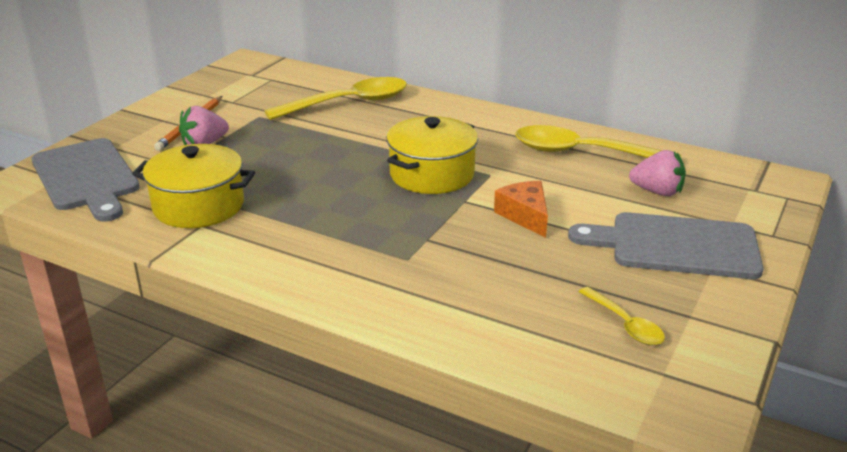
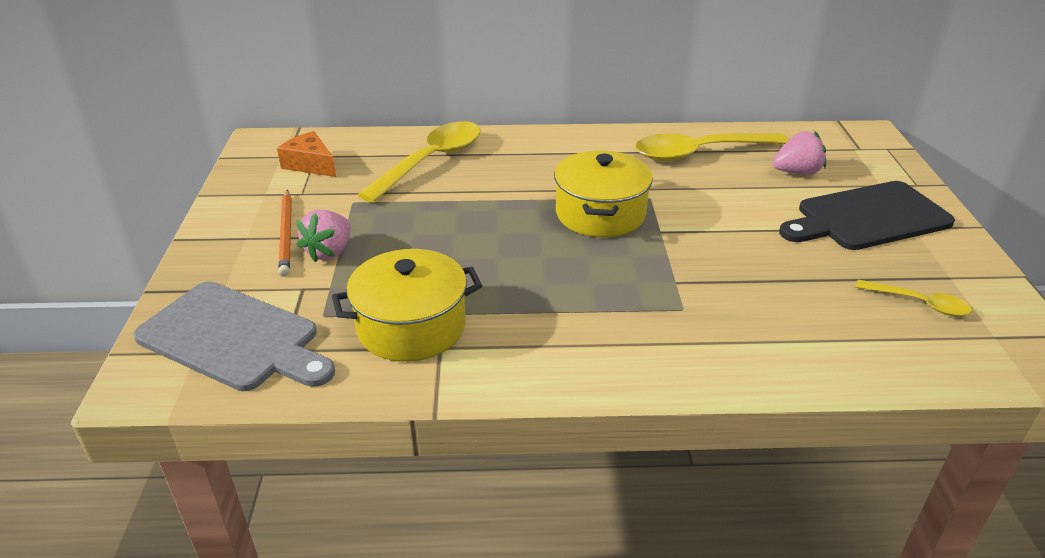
camera: 30 degrees left, 5 degrees up
orange cheese [494,181,548,238] -> orange cheese moved to [277,131,336,177]
grey cutting board [568,212,764,279] -> black cutting board [779,181,955,250]

